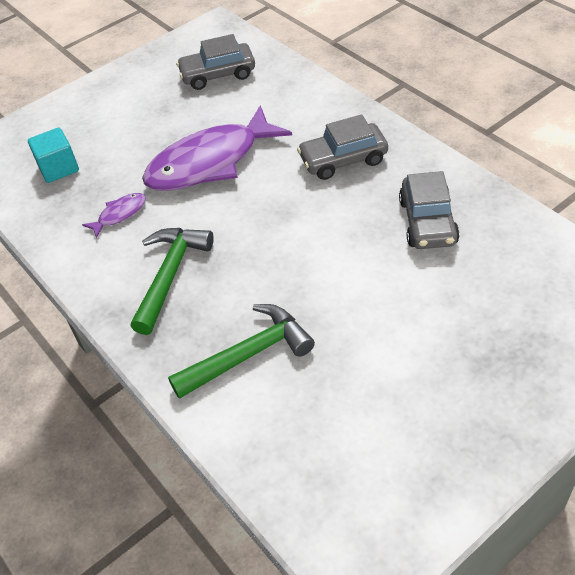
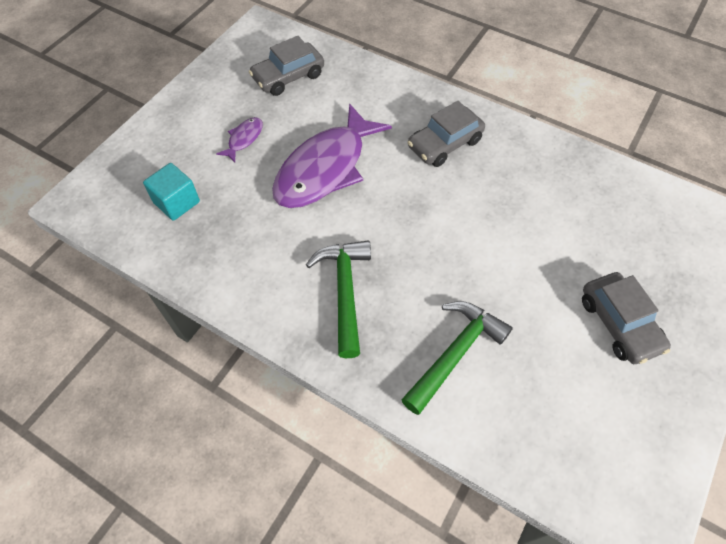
camera: 25 degrees left, 10 degrees up
purple fish [82,193,146,239] -> purple fish moved to [216,117,263,162]
grey car [399,171,460,249] -> grey car moved to [582,272,671,364]

